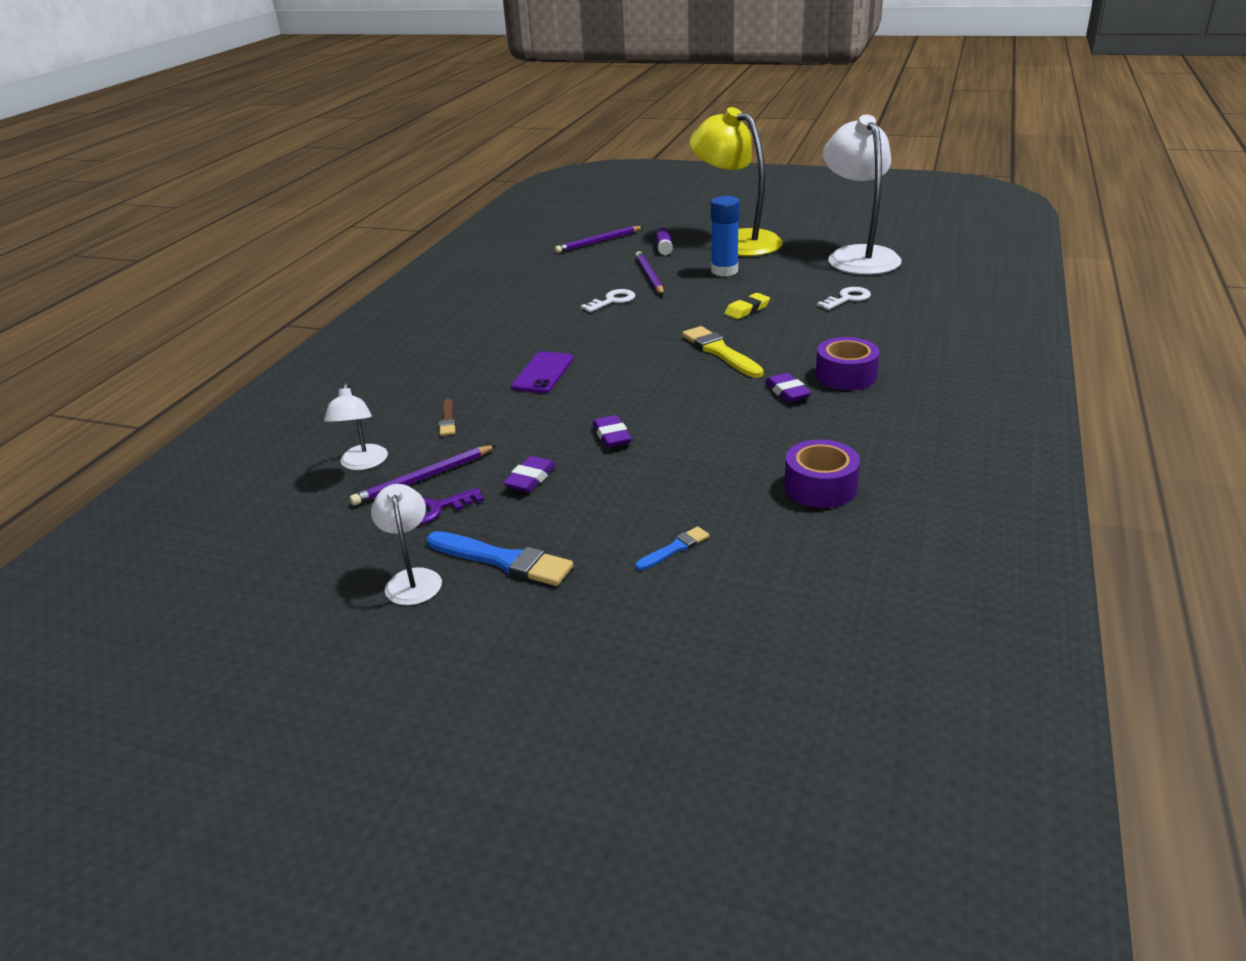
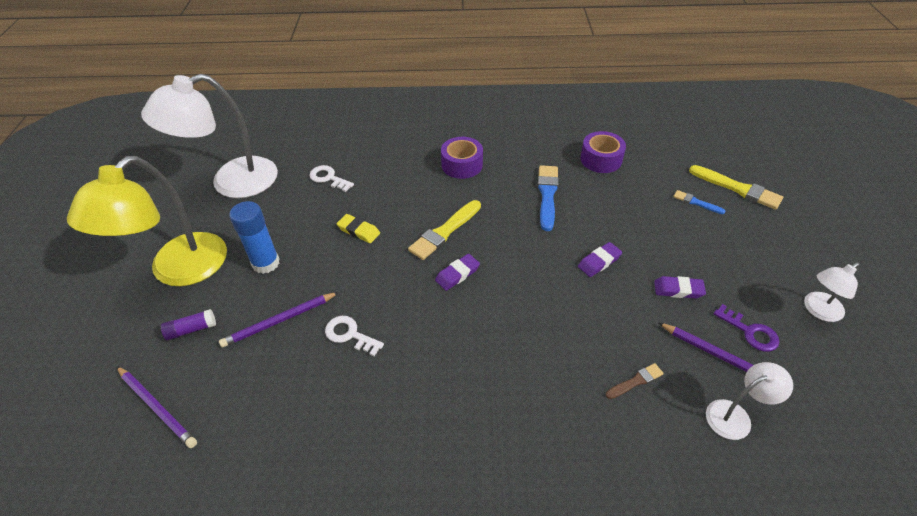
camera: 110 degrees left, 15 degrees up
blue brush [427,531,573,586] -> blue brush moved to [538,165,559,231]
purple phone [511,351,574,393] -> none
purple eraser [765,373,812,403] -> purple eraser moved to [435,254,480,291]
none -> yellow brush [689,165,783,210]

